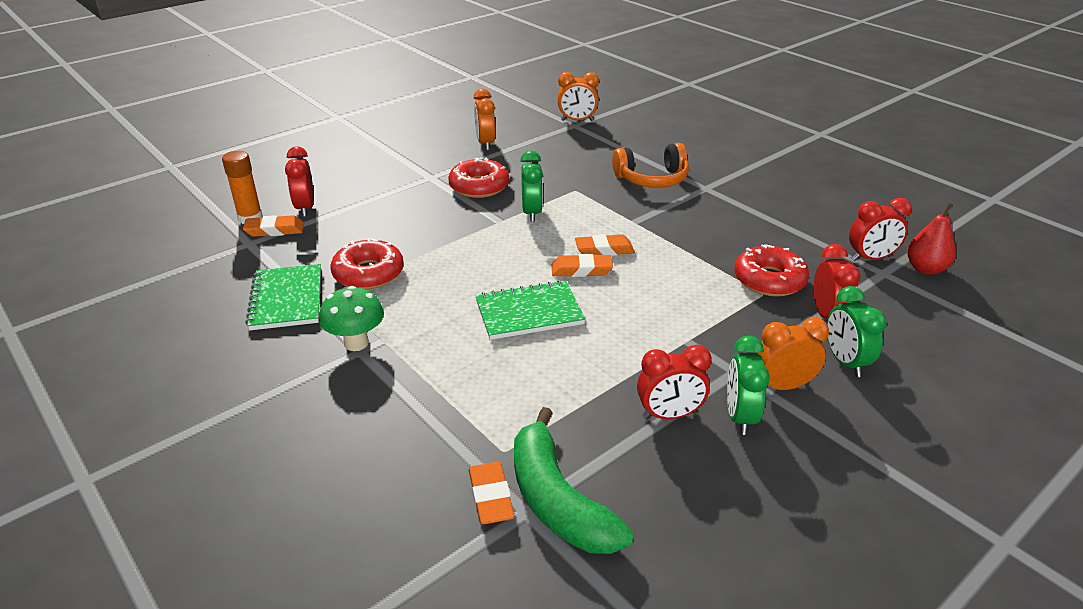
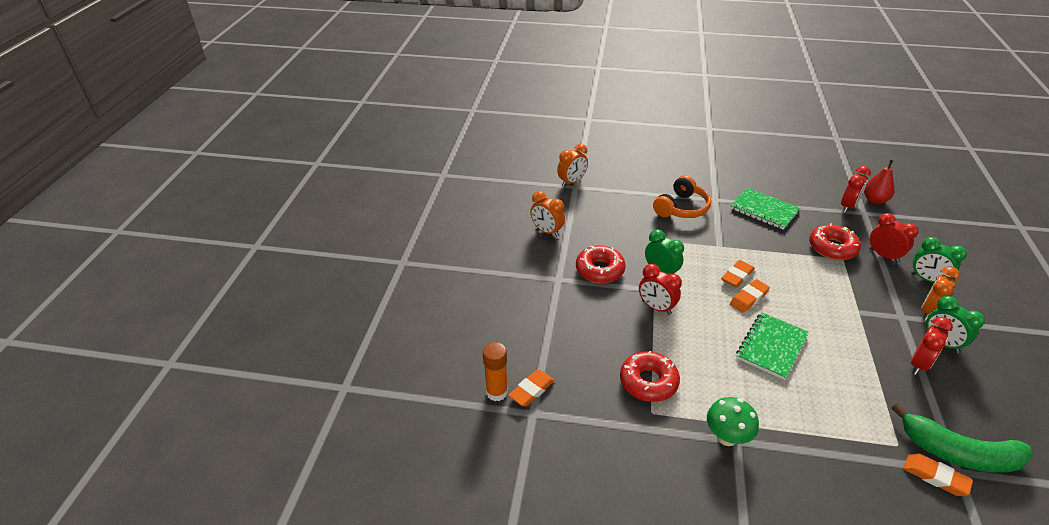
camera: 40 degrees left, 5 degrees up
green notebook [245,264,321,330] -> green notebook moved to [730,188,800,230]
red clock [285,146,314,217] -> red clock moved to [639,264,682,315]

